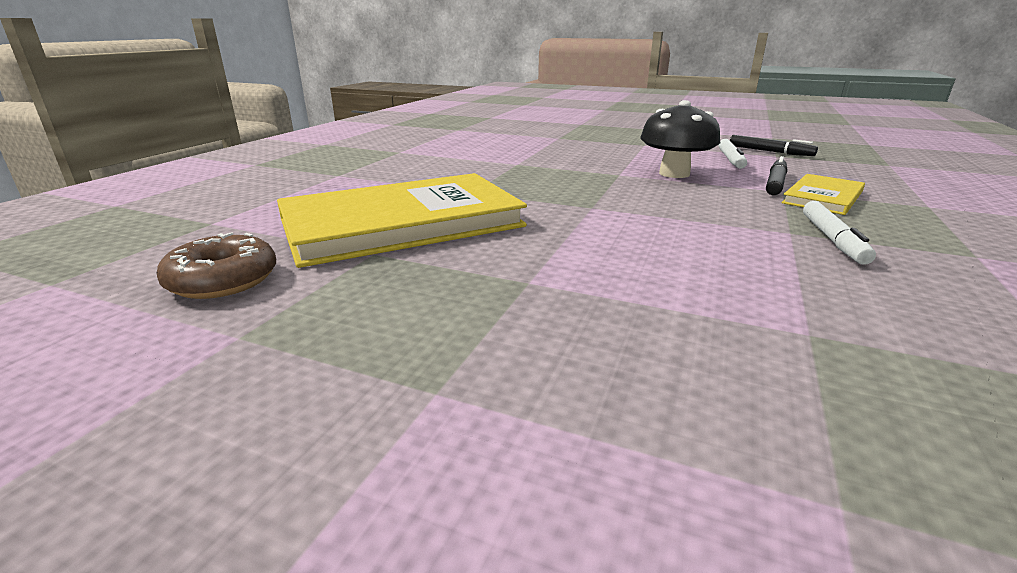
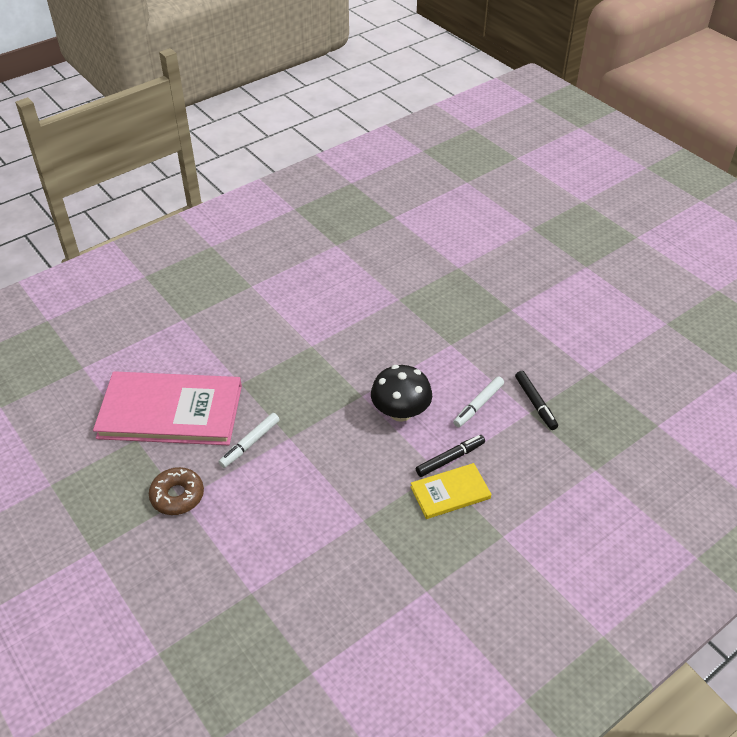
camera: 30 degrees right, 20 degrees up
brown donut [157,232,276,299] -> brown donut moved to [149,467,204,515]
yellow book [277,173,527,268] -> pink book [93,371,242,445]
white marker [803,201,876,265] -> white marker moved to [219,413,280,468]

